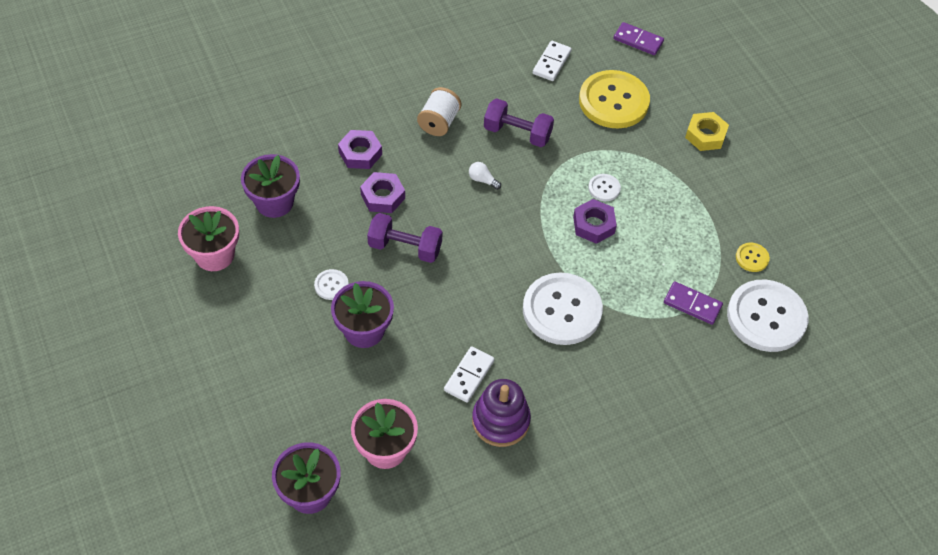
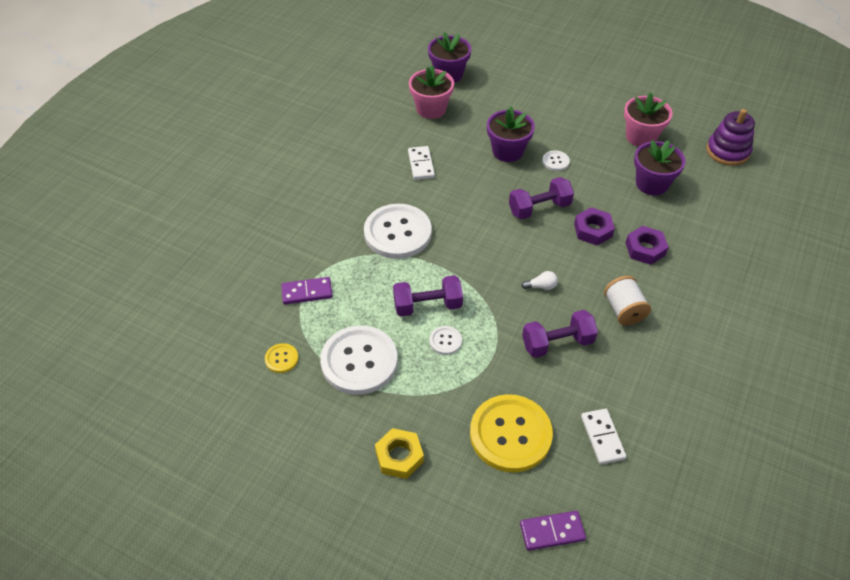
camera: 145 degrees right, 5 degrees down
purple stacking toy [472,379,531,447] -> purple stacking toy moved to [706,109,755,166]
purple nut [573,199,617,244] -> purple dumbbell [393,275,463,316]
white button [727,280,808,352] -> white button moved to [320,325,398,395]

